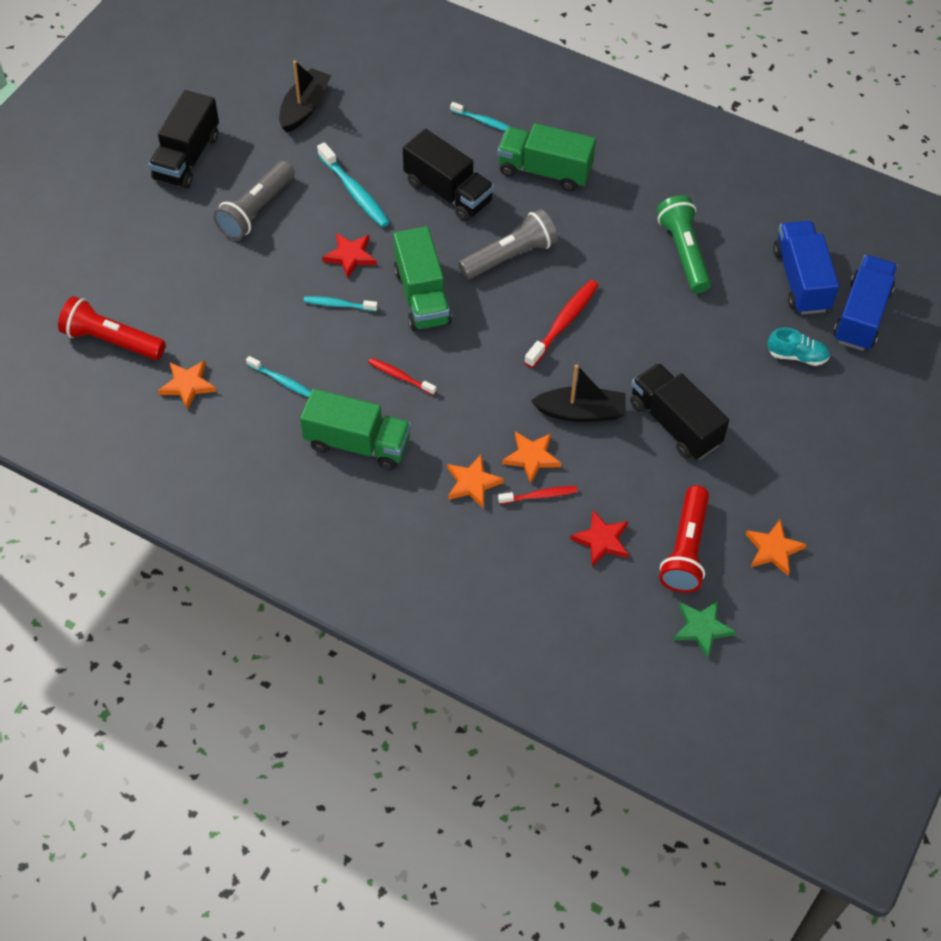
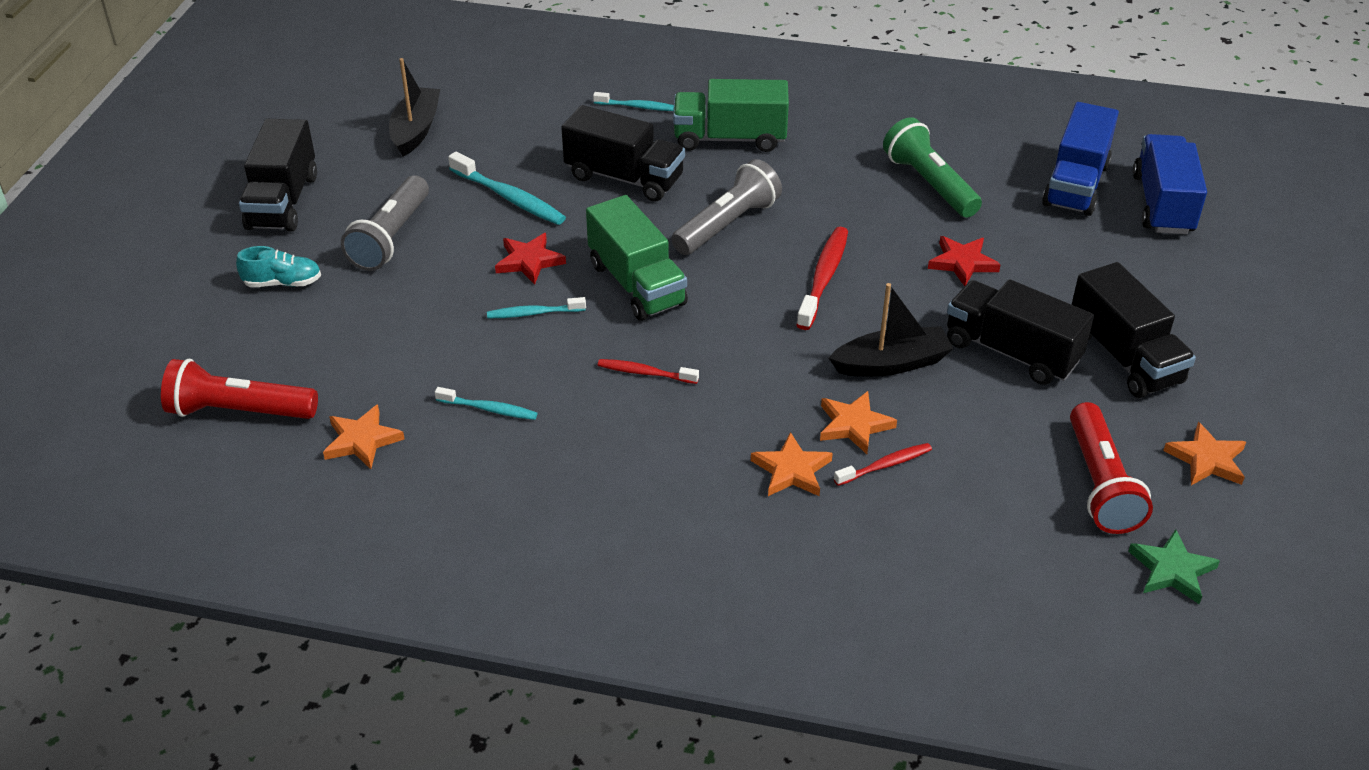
camera: 15 degrees left, 15 degrees down
green truck [300,389,411,470] -> none
red star [570,511,629,566] -> red star moved to [928,236,1001,286]
turquoise shoe [767,328,830,366] -> turquoise shoe moved to [236,246,321,287]
blue truck [773,221,839,314] -> blue truck turned 135 degrees counterclockwise [1042,102,1119,216]
none -> black truck [1072,262,1196,398]

